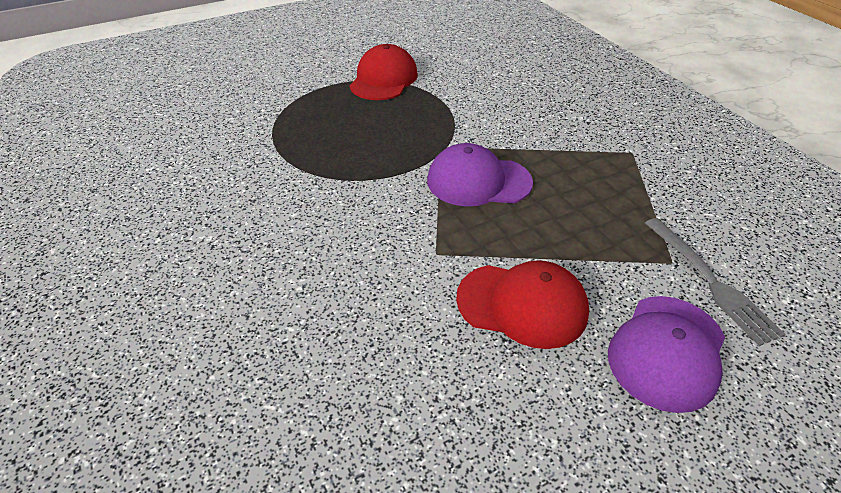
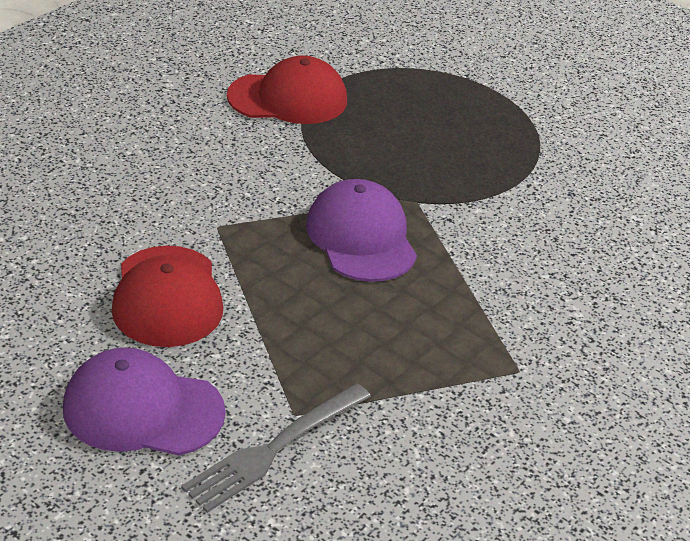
camera: 65 degrees right, 5 degrees down
red cap [349,44,418,100] -> red cap moved to [227,55,347,124]

